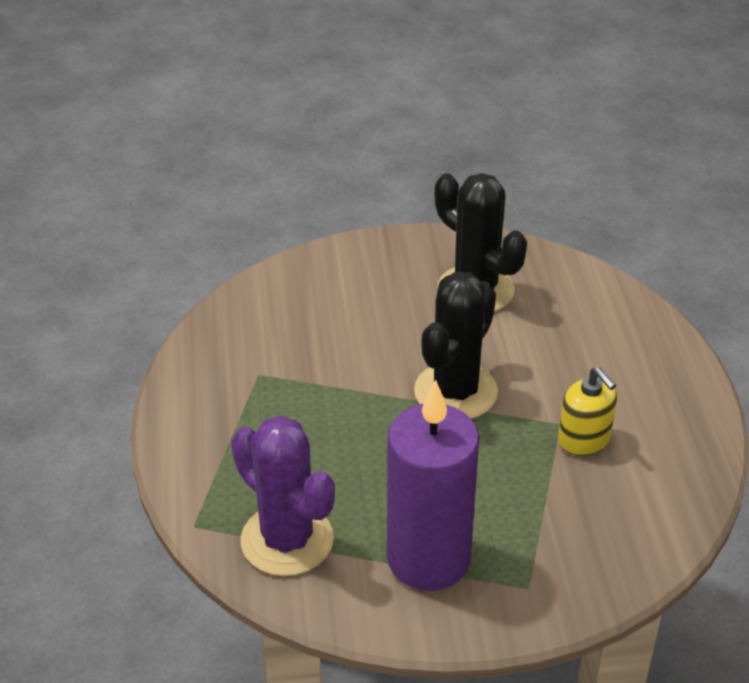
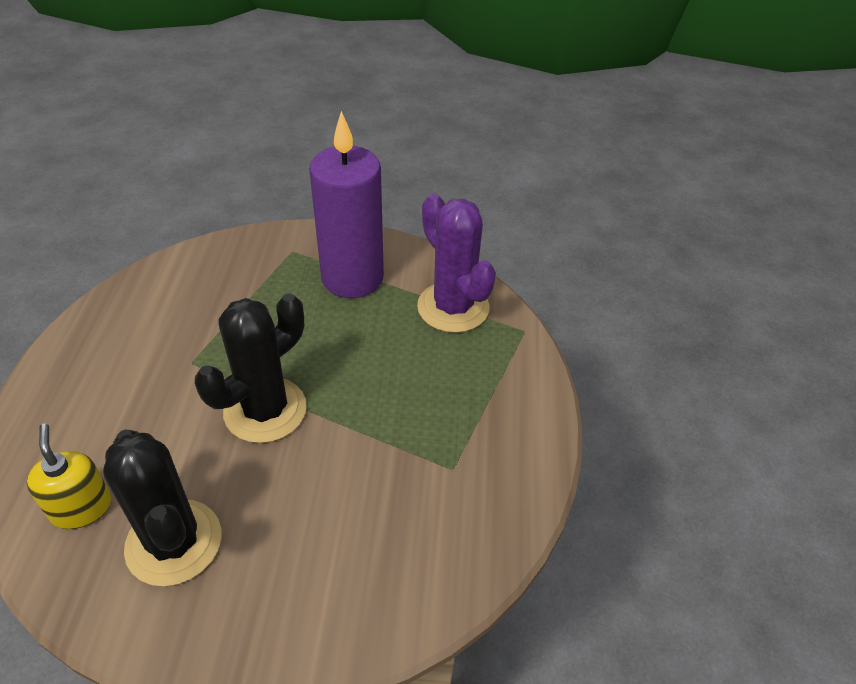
camera: 170 degrees left, 5 degrees up
yellow soap dispenser [558,367,617,456] -> yellow soap dispenser moved to [27,424,111,529]

